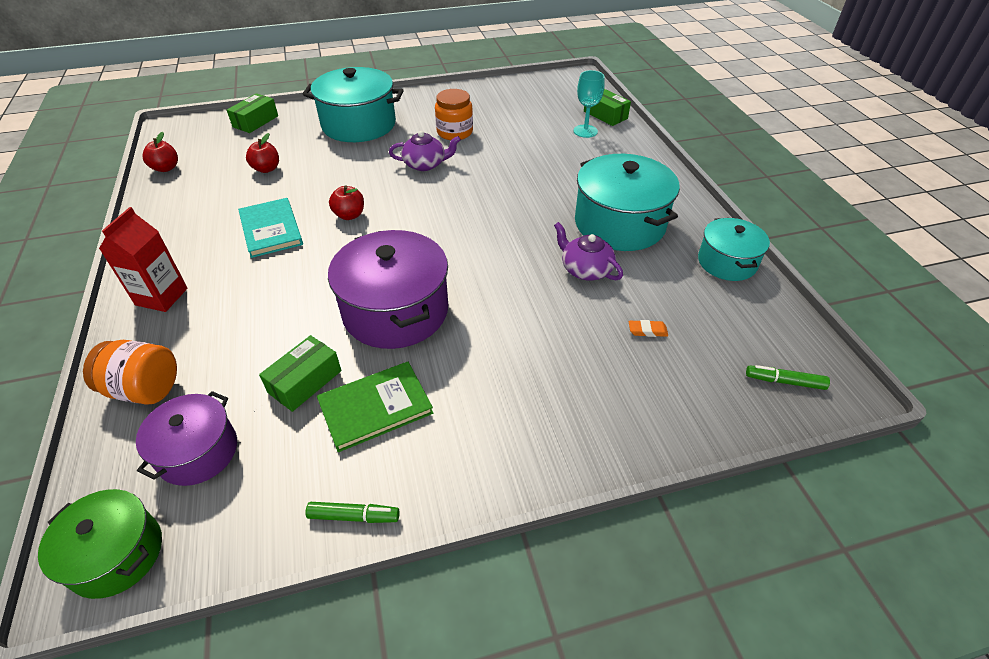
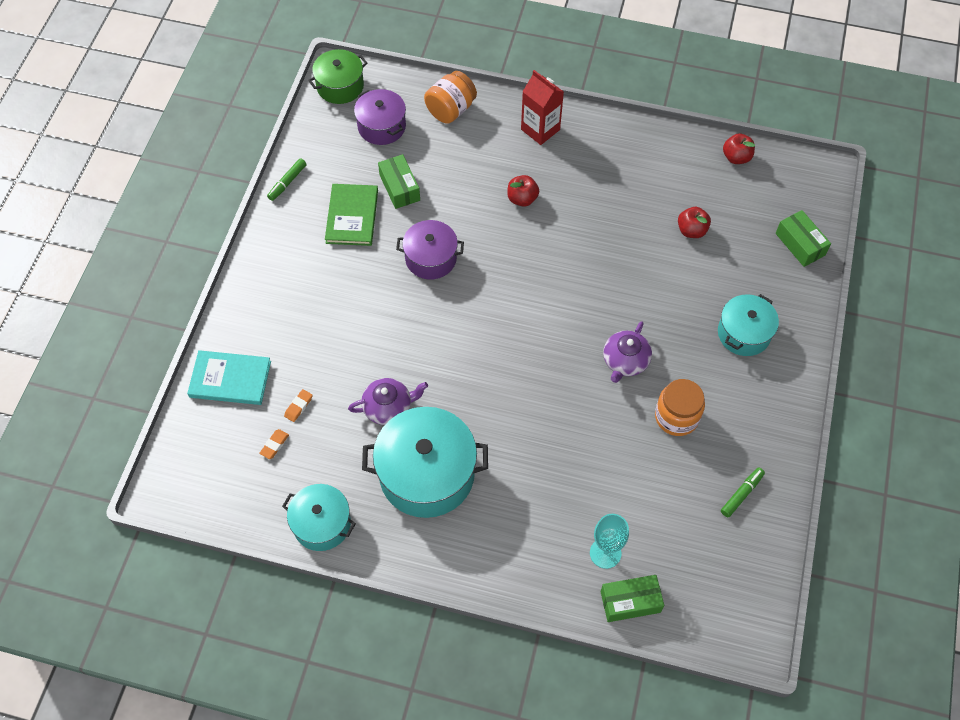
camera: 120 degrees right, 15 degrees up
turquoise book [238,198,303,258] -> turquoise book moved to [187,350,271,405]
turquoise pot [303,67,404,142] -> turquoise pot [718,294,779,356], size x0.60
purple pot [328,230,448,349] -> purple pot [396,220,464,280], size x0.60
red apple [329,185,364,220] -> red apple moved to [507,175,539,207]
green marker [746,365,830,390] -> green marker moved to [721,468,765,517]
none -> orange eraser [259,429,289,459]

